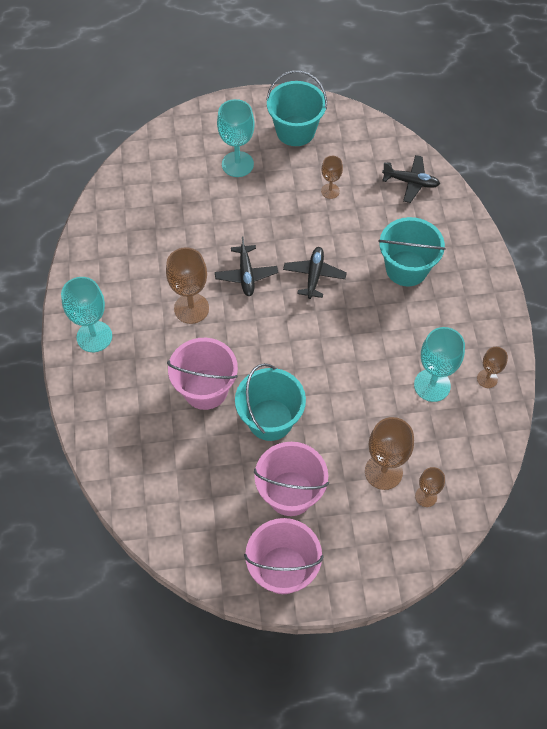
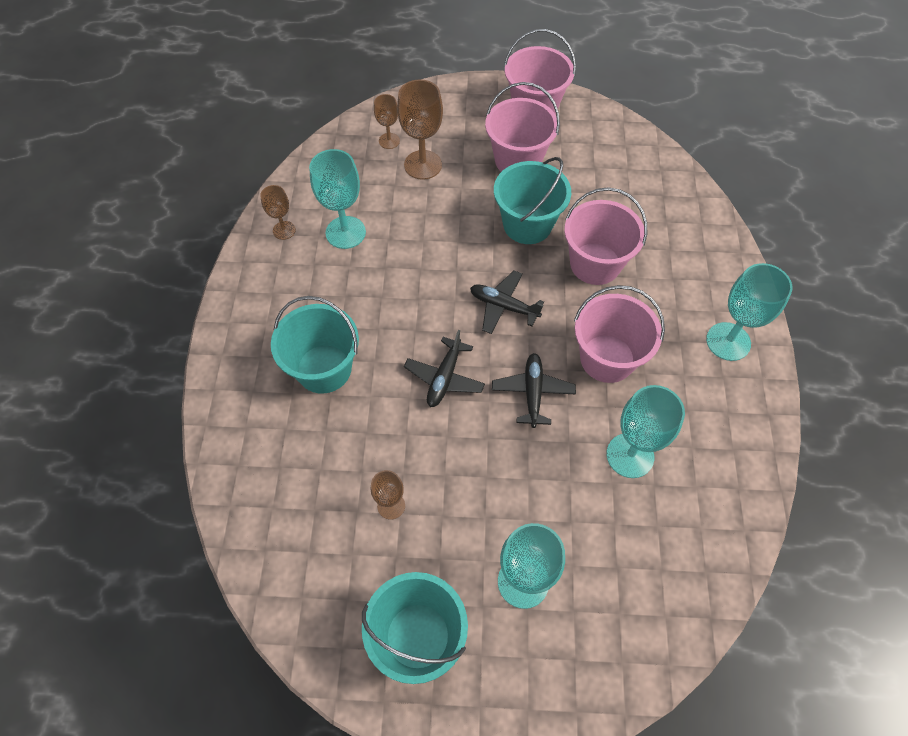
camera: 170 degrees left, 0 degrees up
brown goblet [166,247,209,324] -> pink bucket [574,285,665,383]
black plane [382,155,440,203] -> black plane moved to [470,271,544,334]
none -> turquoise goblet [606,385,685,478]

